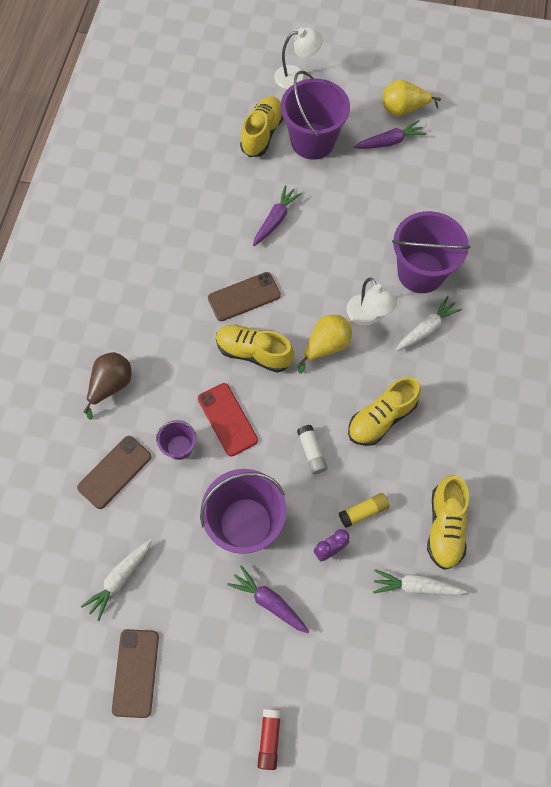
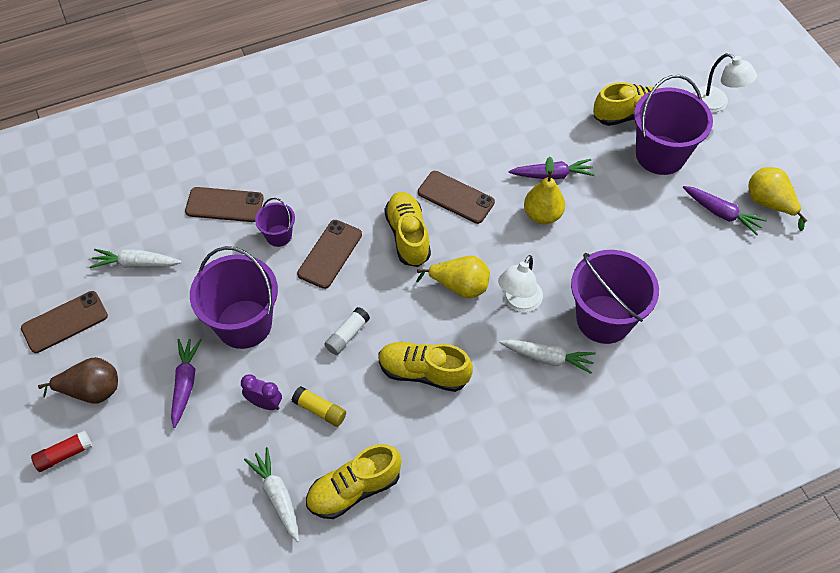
camera: 55 degrees right, 10 degrees down
brown pear [84,352,132,420] -> brown pear moved to [38,357,118,404]
red phone [198,383,258,456] -> brown phone [297,220,362,289]
none -> yellow pear [524,157,565,224]

